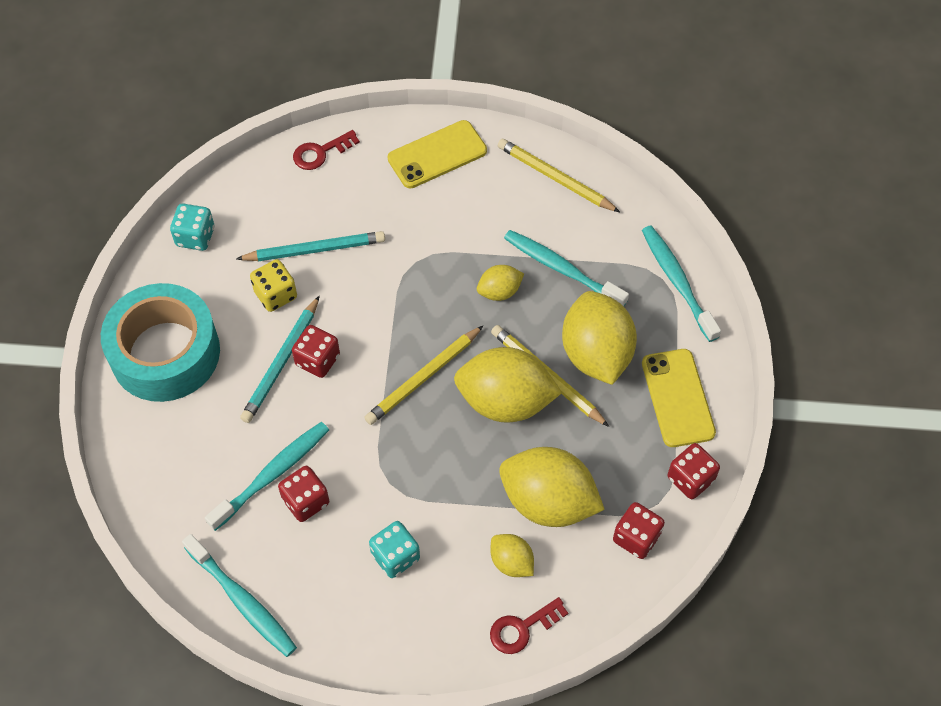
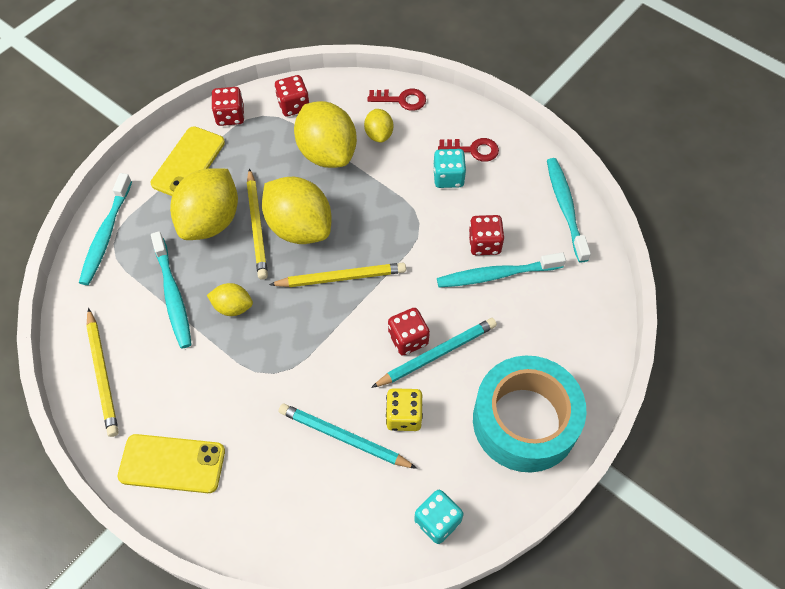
camera: 145 degrees left, 0 degrees up
red key [293,130,360,170] -> red key moved to [438,138,499,162]

